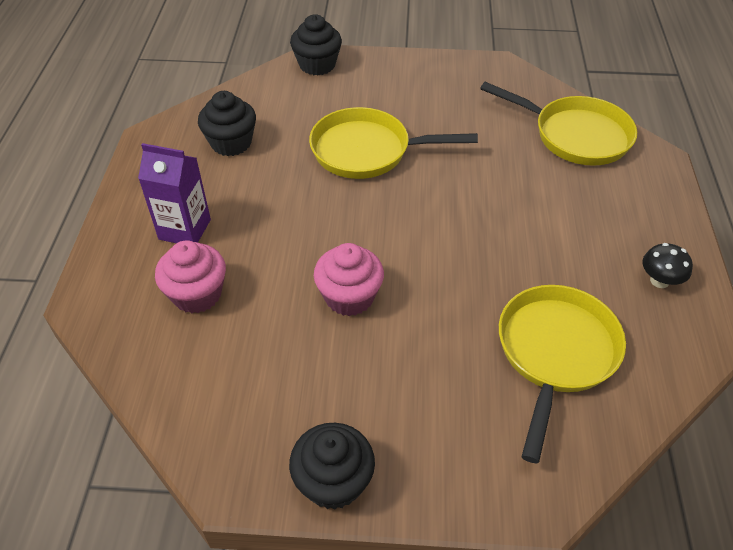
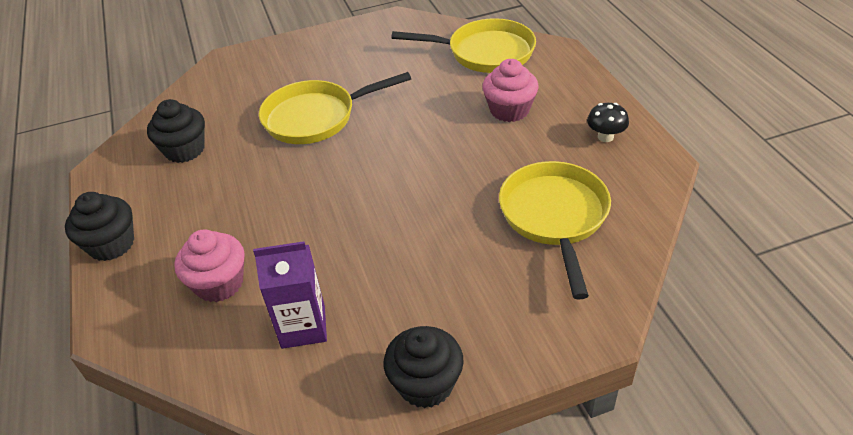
camera: 20 degrees left, 5 degrees down
purple carton [138,143,211,243] -> purple carton moved to [253,241,327,349]
black cupcake [290,14,342,76] -> black cupcake moved to [65,192,134,261]
pink cupcake [314,243,384,316] -> pink cupcake moved to [482,59,539,122]

